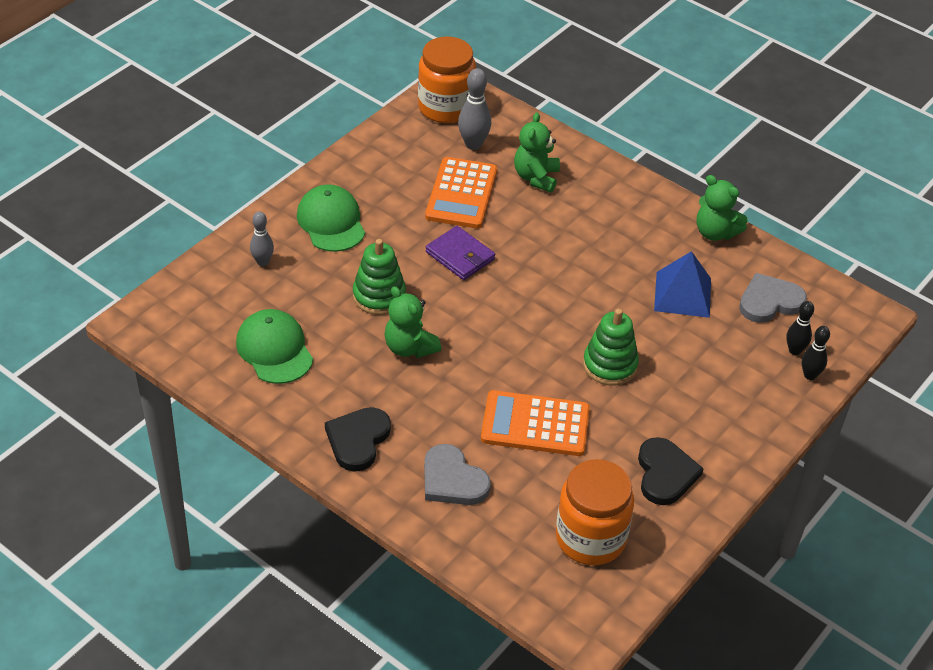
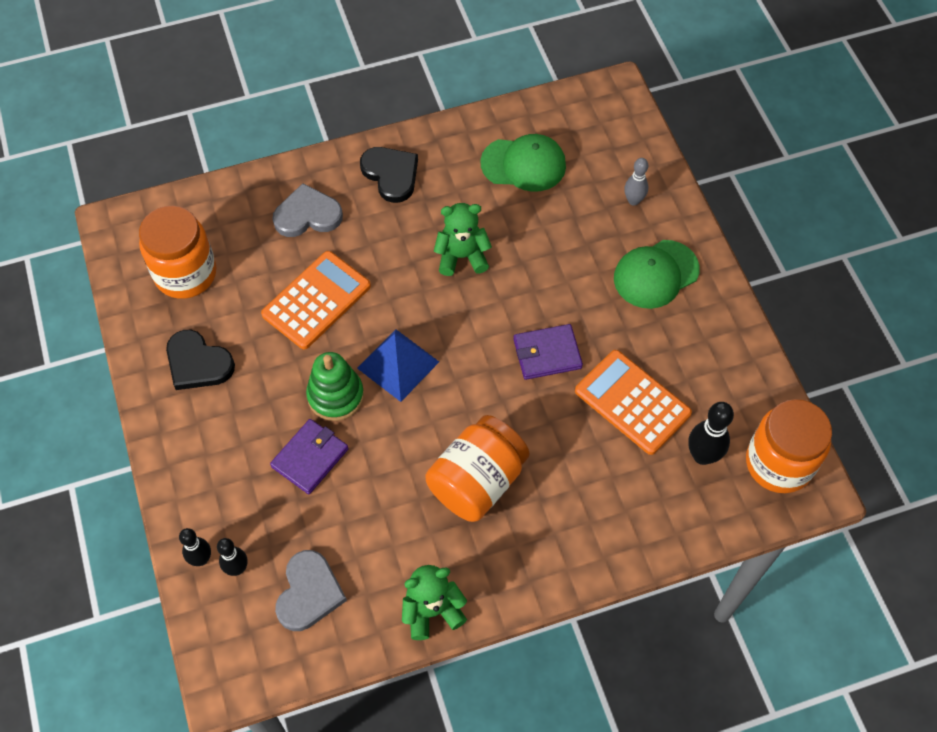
camera: 125 degrees right, 15 degrees up
green cap [297,184,365,252] -> green cap turned 135 degrees clockwise [614,240,700,309]
green stacking toy [353,239,406,315] -> none
grey bowling pin [458,68,491,150] -> black bowling pin [688,402,734,465]
green teddy bear [514,112,560,192] -> none
blue pyramid [654,251,711,318] -> blue pyramid moved to [357,329,439,402]
none -> purple wallet [270,419,349,494]
none -> orange jar [425,415,529,522]

